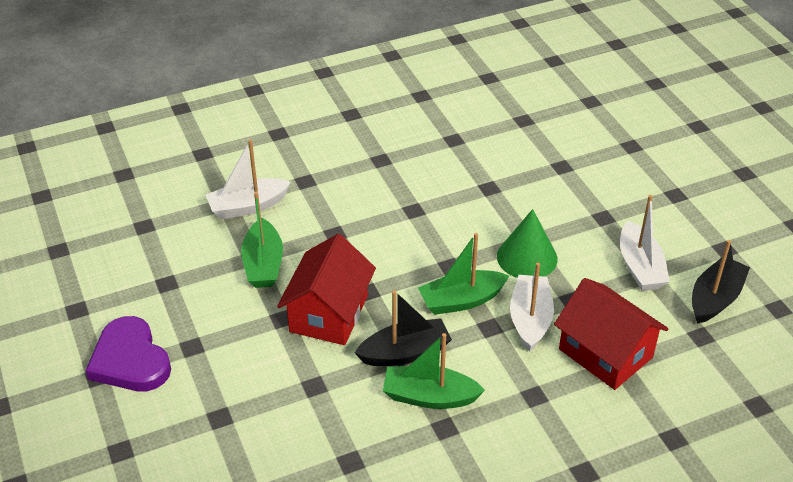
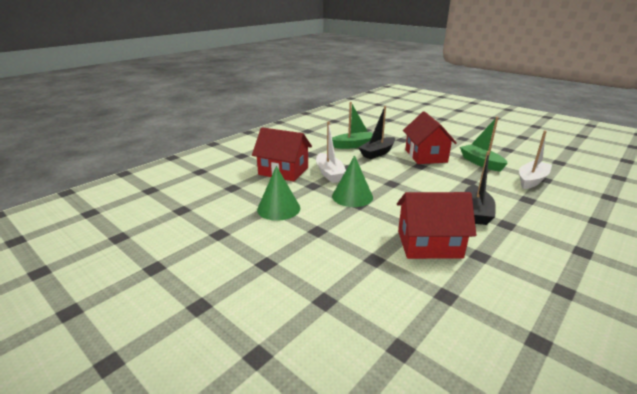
camera: 155 degrees right, 15 degrees down
purple heart [85,316,171,391] -> none
green boat [418,233,509,315] -> none
white boat [620,195,670,291] -> green cone [257,166,300,221]
black boat [692,240,750,324] -> black boat moved to [464,151,496,225]
none -> red house [397,192,476,259]

